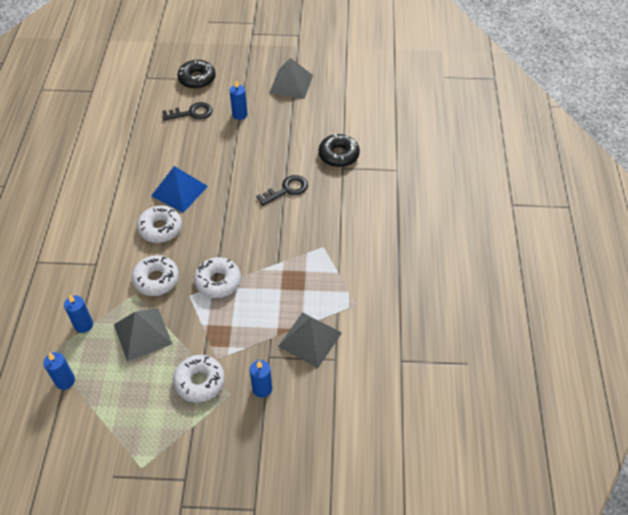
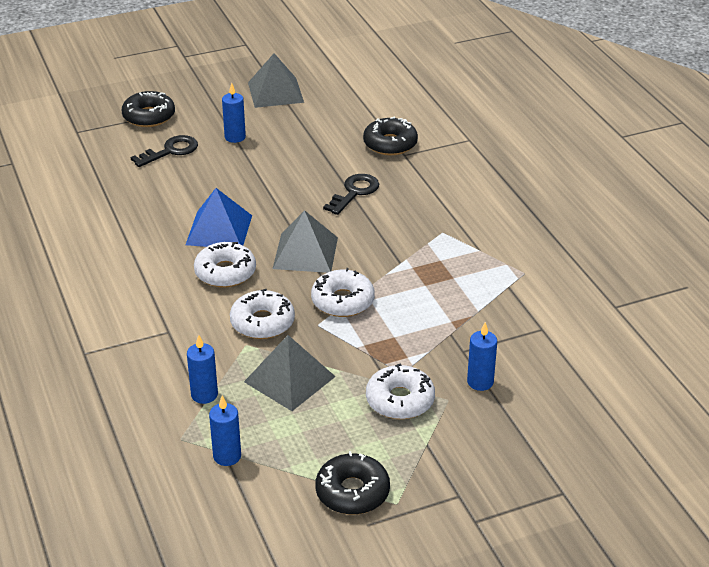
camera: 25 degrees left, 15 degrees down
grey pyramid [278,312,342,368] -> grey pyramid moved to [273,210,338,273]
none -> black donut [315,451,390,515]

